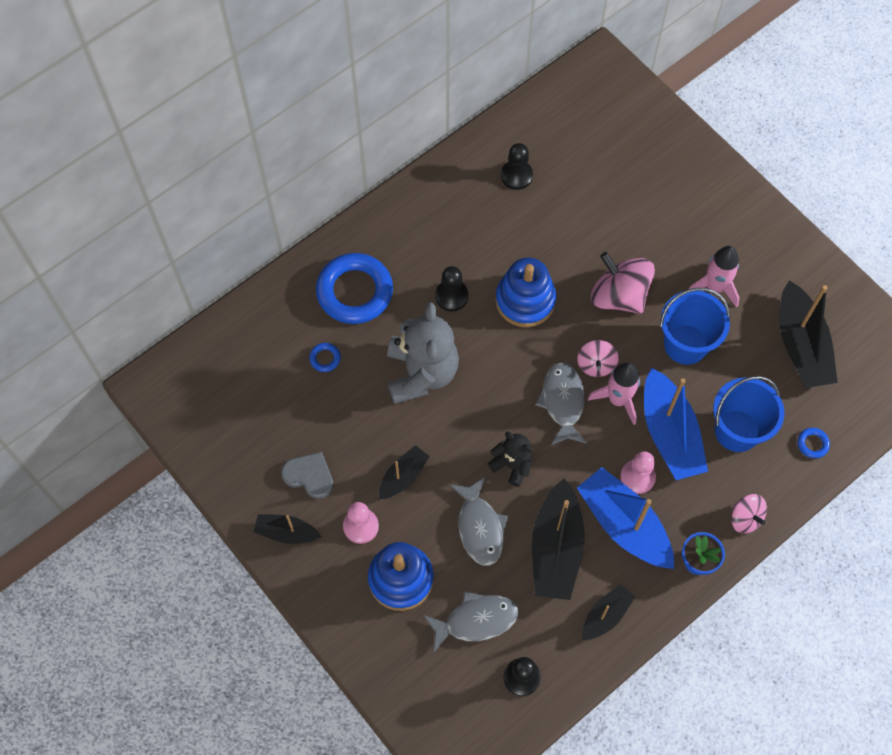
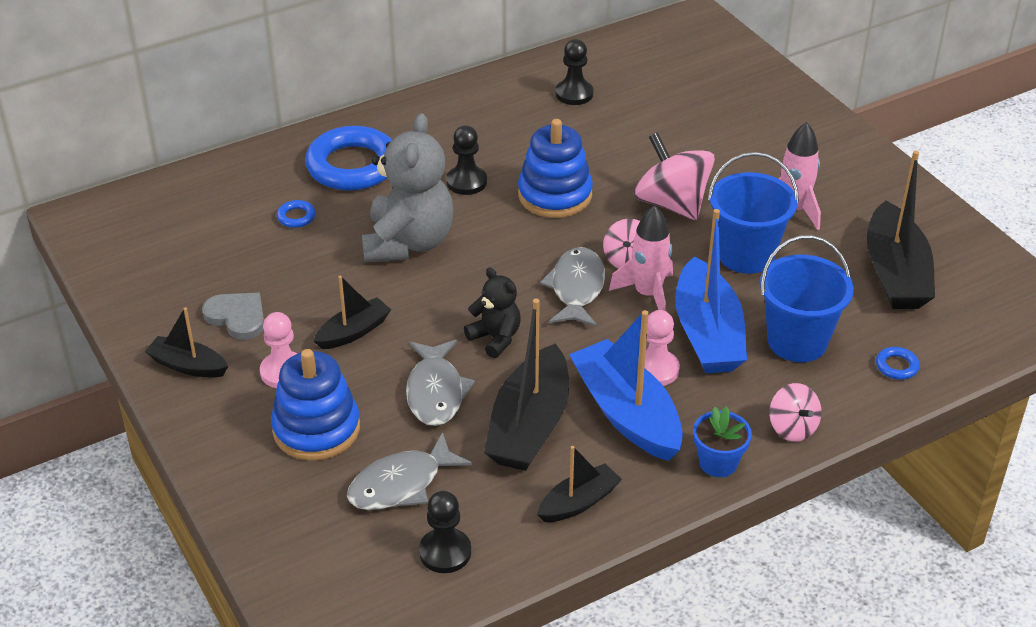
camera: 10 degrees right, 25 degrees down
grey fish [423,591,518,653] -> grey fish turned 150 degrees clockwise [347,432,472,510]

